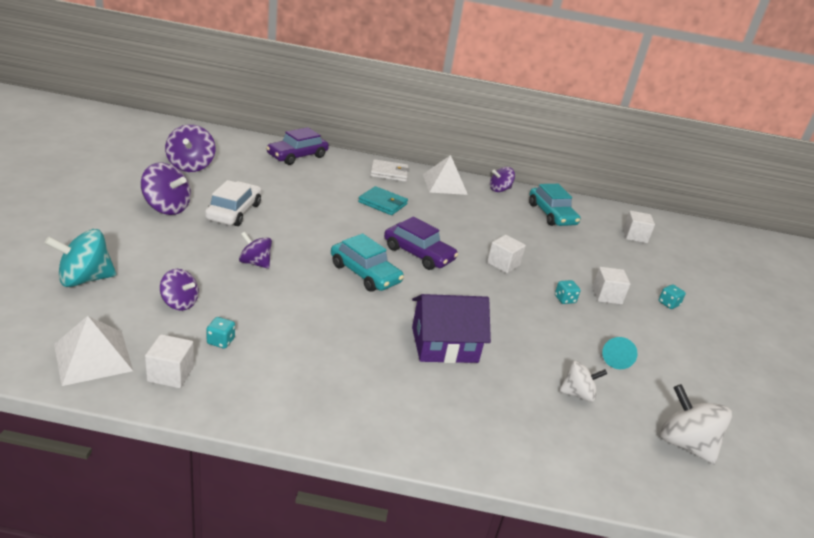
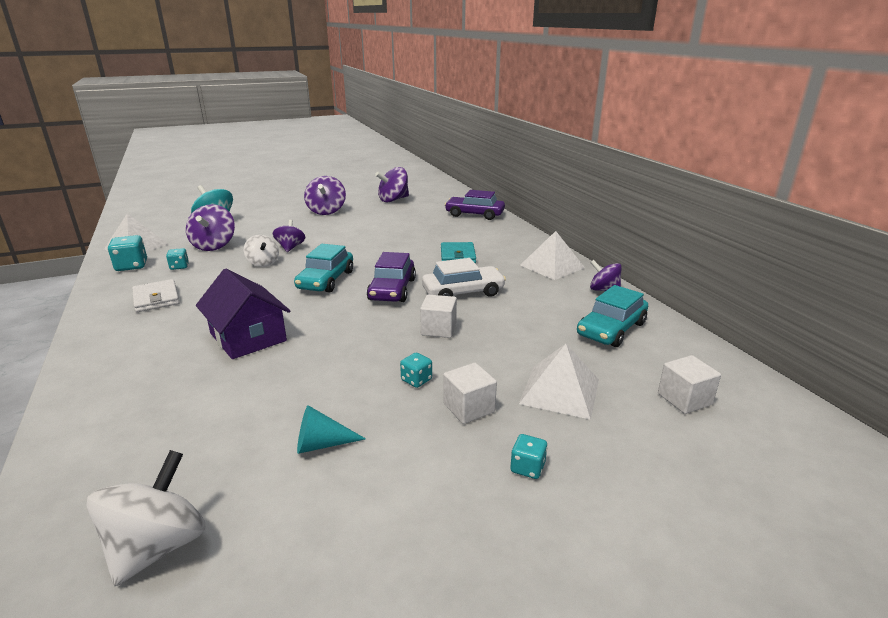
camera: 65 degrees right, 5 degrees down
white cube [145,334,194,388] -> turquoise dice [108,235,147,271]
purple spinning top [160,269,199,311] -> purple spinning top [186,204,235,251], size x1.54
white car [205,180,261,226] -> white car moved to [422,258,506,297]
white wallet [370,159,409,182] -> white wallet moved to [132,279,180,312]
white spinning top [559,361,607,402] -> white spinning top moved to [244,235,279,267]
none -> white pyramid [519,344,599,420]

